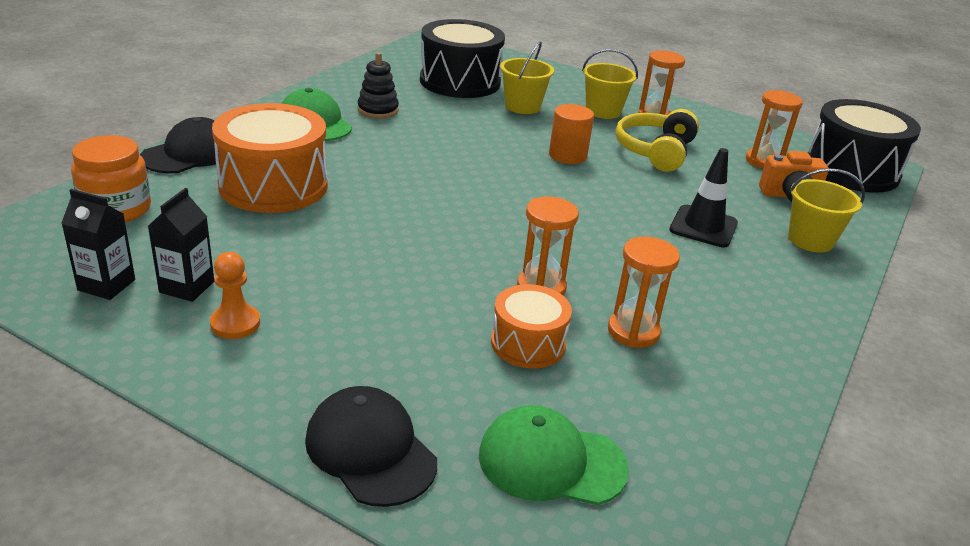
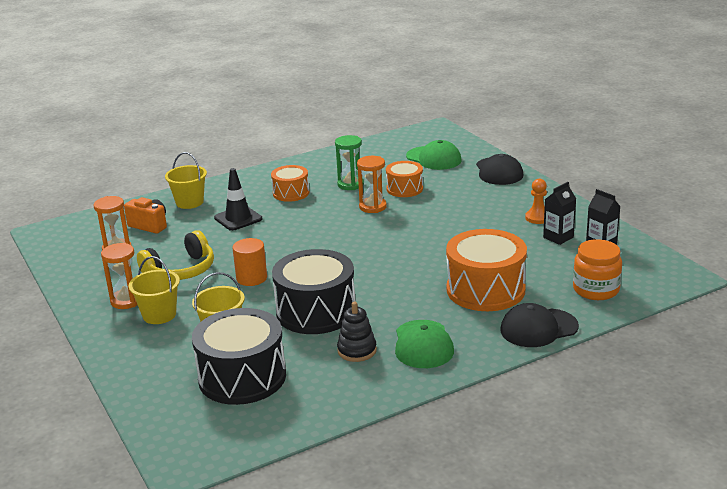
camera: 145 degrees left, 5 degrees down
orange hourglass [608,237,680,348] -> green hourglass [335,135,364,190]
black drum [808,99,921,193] -> black drum moved to [272,249,355,334]
none -> orange drum [271,165,309,202]

